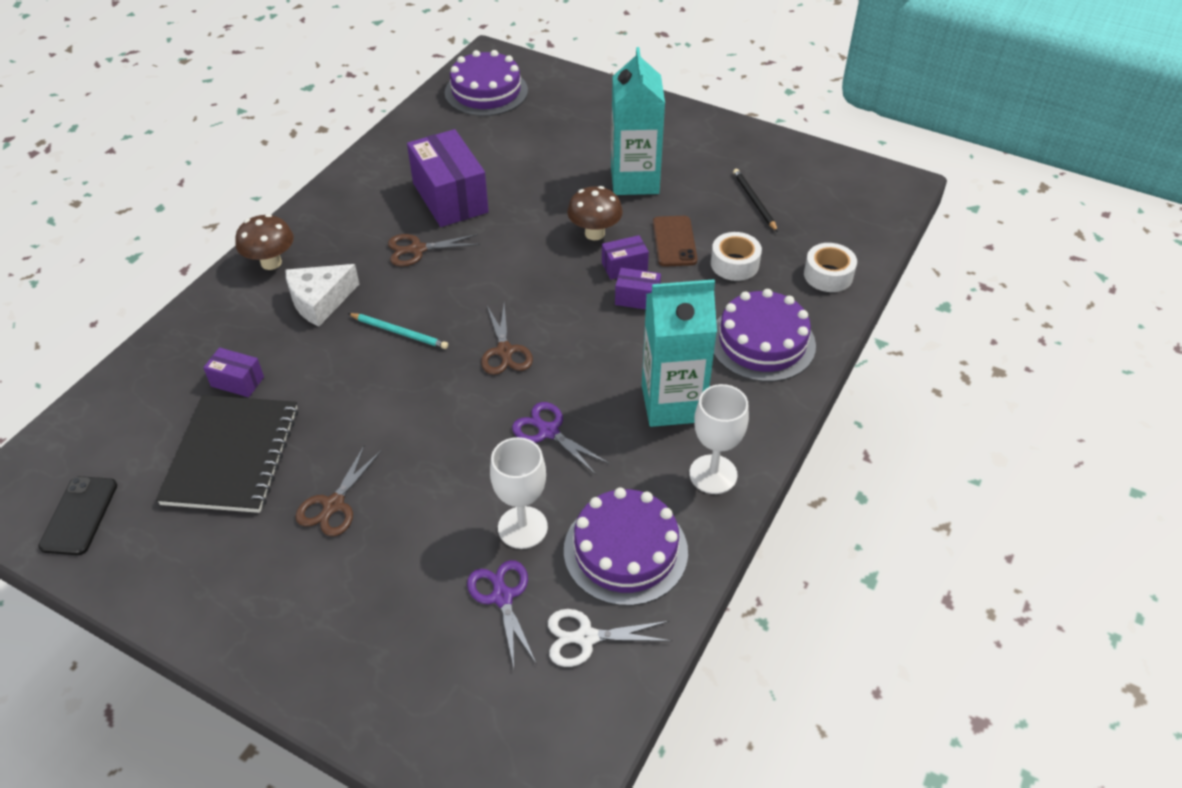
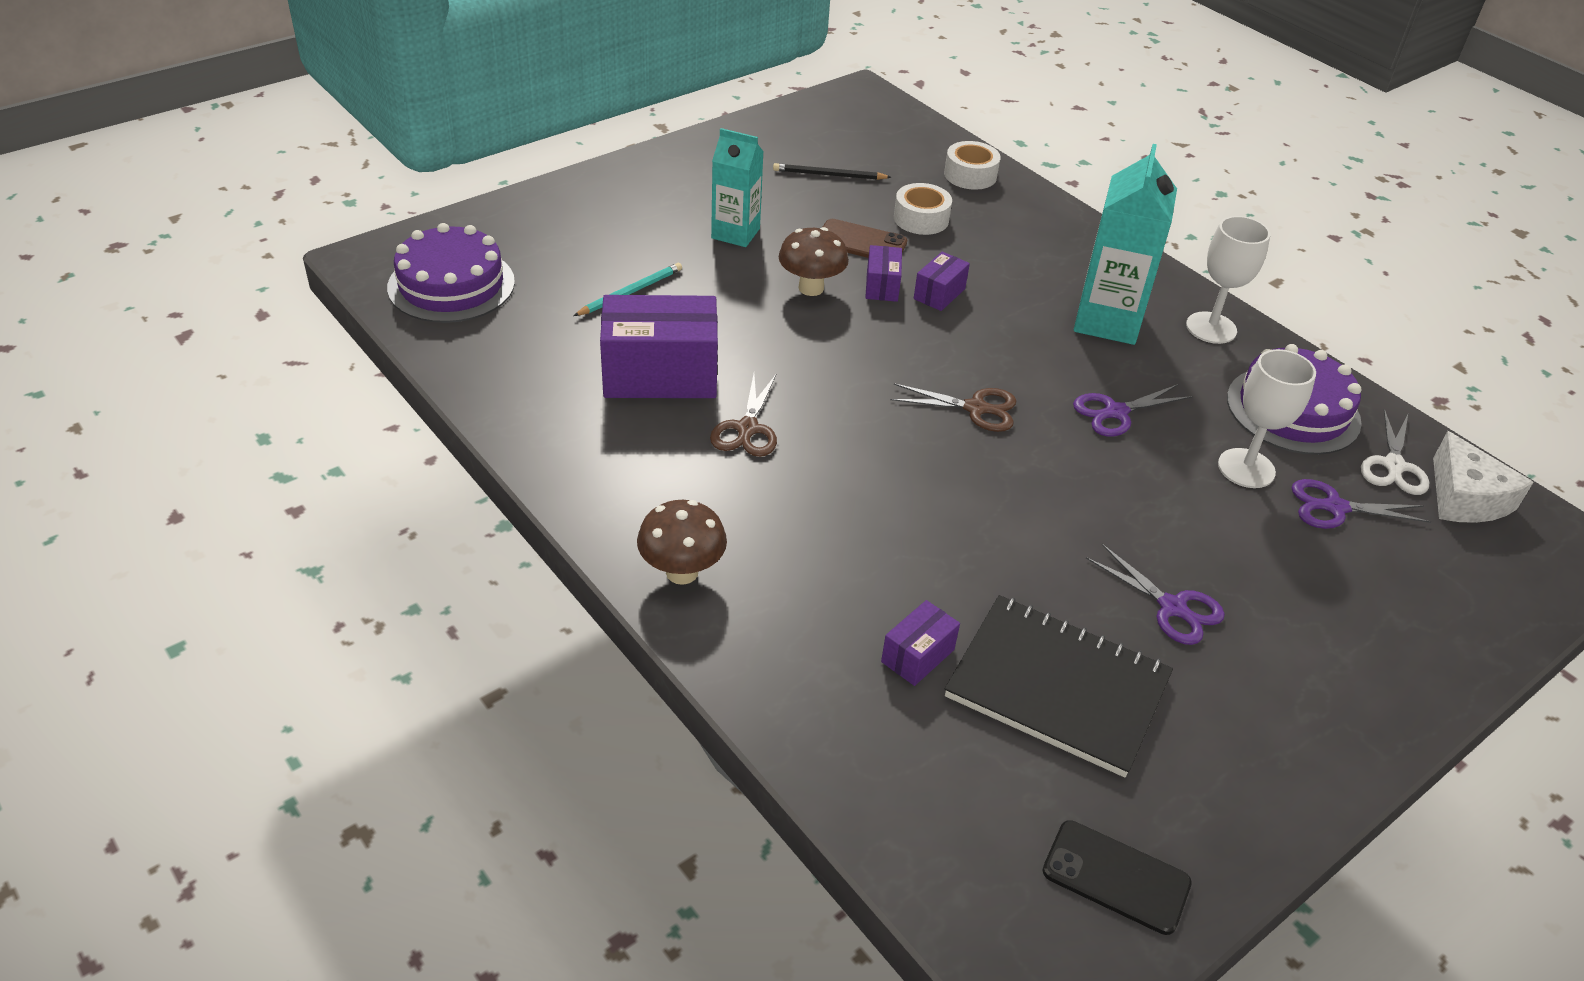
camera: 70 degrees left, 5 degrees down
white cheese [285,264,359,327] -> white cheese moved to [1433,431,1534,523]
brown scissors [295,445,382,536] -> purple scissors [1086,544,1225,645]
turquoise pencil [348,313,448,349] -> turquoise pencil moved to [574,263,682,316]
turquoise carton [611,47,665,195] -> turquoise carton [711,128,764,247], size x0.65
purple cake [714,289,816,382] -> none

